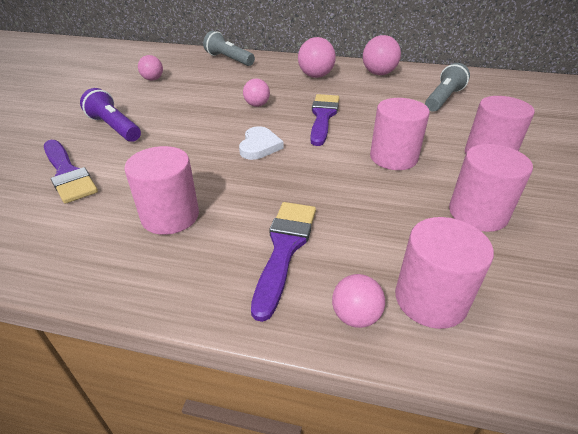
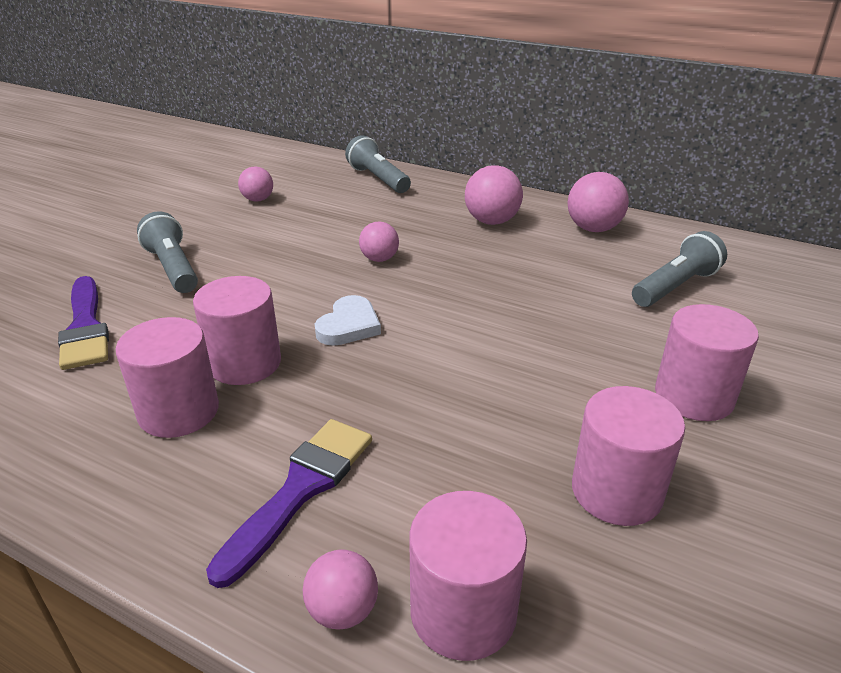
camera: 15 degrees right, 5 degrees down
purple flashlight [80,88,141,142] -> grey flashlight [137,211,198,293]
purple brush [310,94,339,146] -> none
pink cylinder [370,98,430,170] -> pink cylinder moved to [193,276,281,385]

